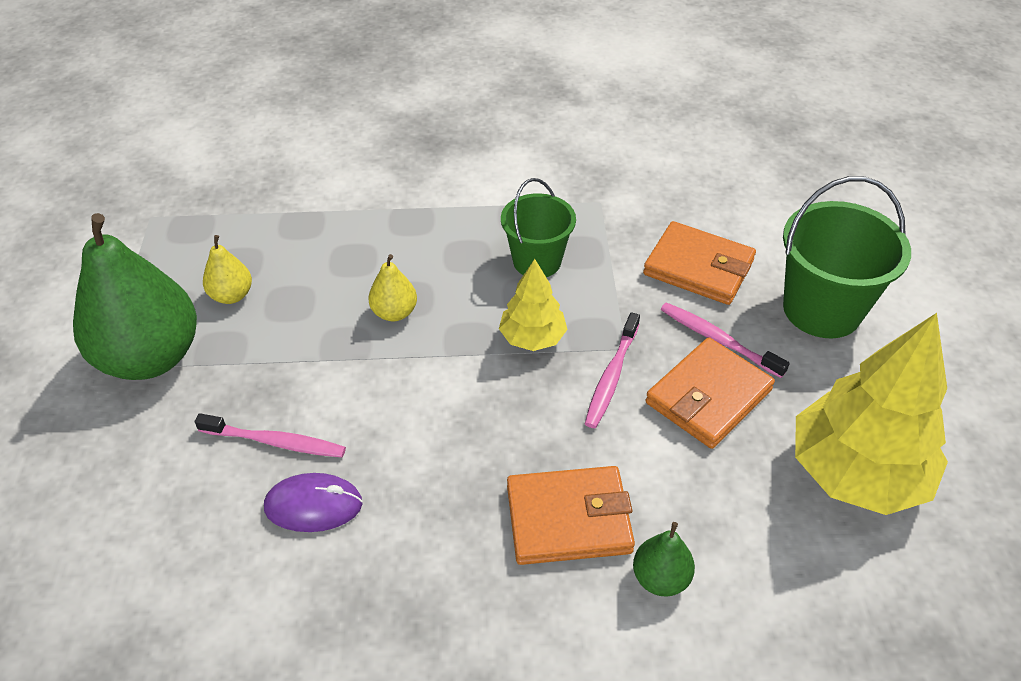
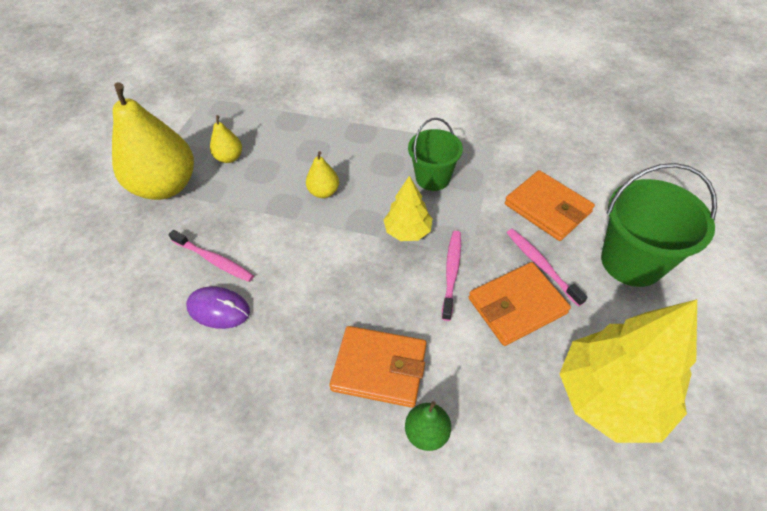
camera: 20 degrees right, 5 degrees up
green pear [73,213,197,380] -> yellow pear [112,82,194,200]
pink toothbrush [585,312,640,428] -> pink toothbrush turned 150 degrees clockwise [442,231,461,321]

